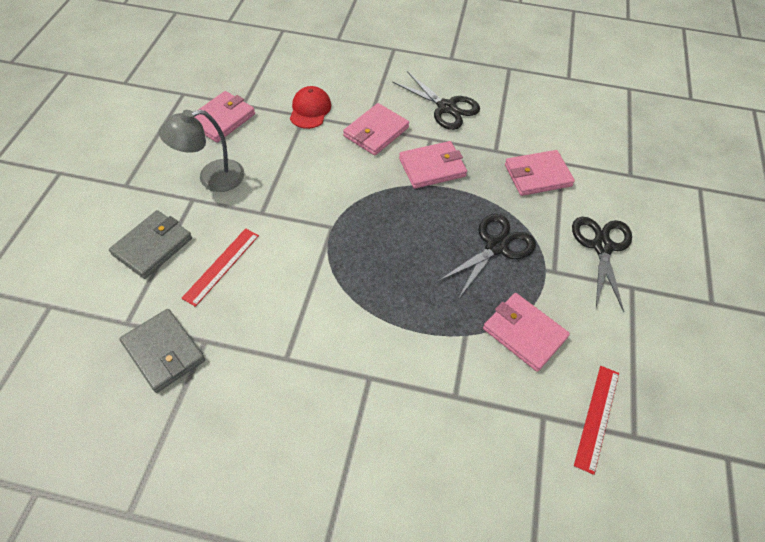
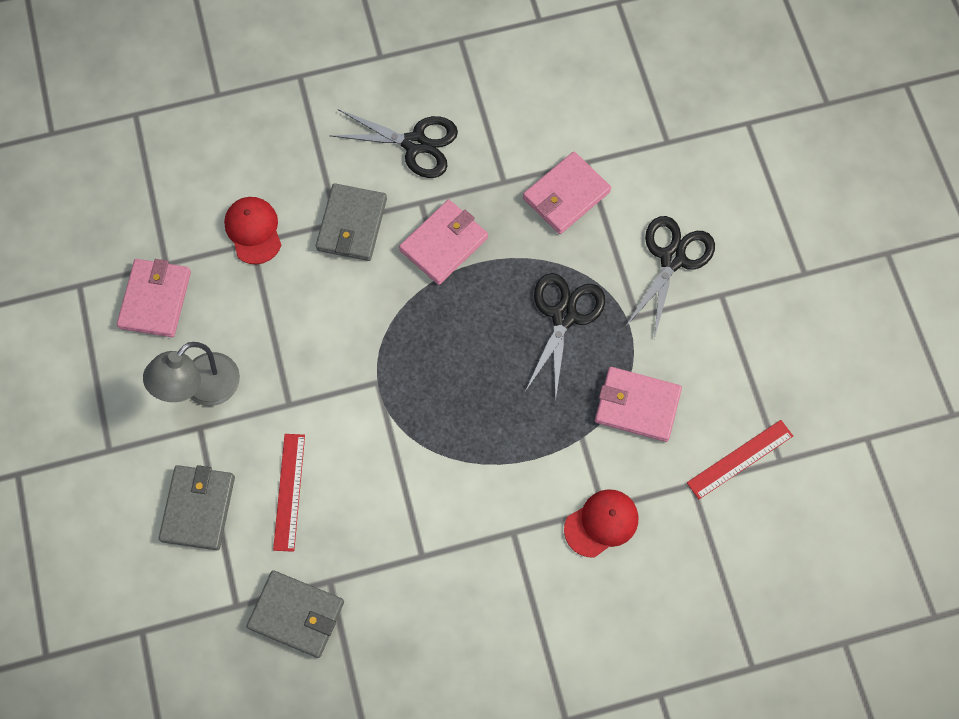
camera: 25 degrees left, 15 degrees up
pink wallet [343,103,409,156] -> grey wallet [316,183,387,261]
black scissors [572,217,632,312] -> black scissors turned 45 degrees clockwise [626,216,715,339]
red ruler [574,366,619,475] -> red ruler turned 60 degrees clockwise [687,420,793,499]
none -> red cap [564,489,638,558]

